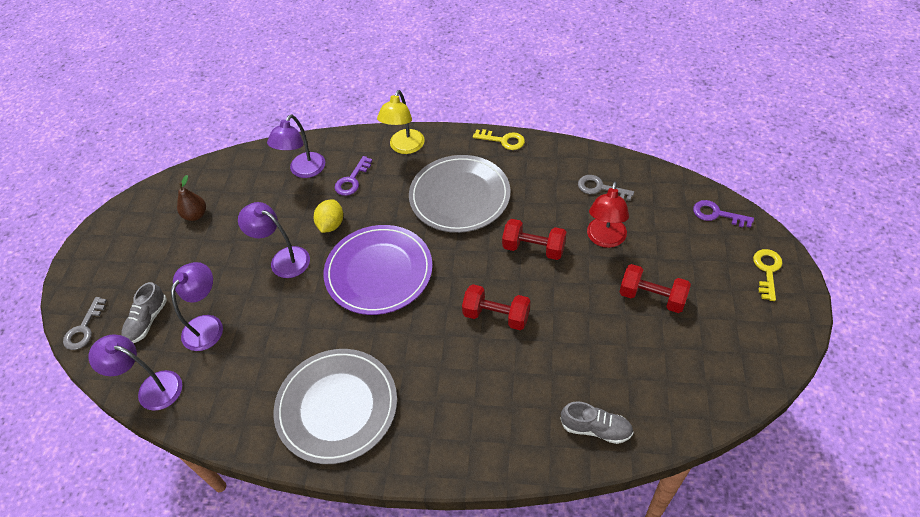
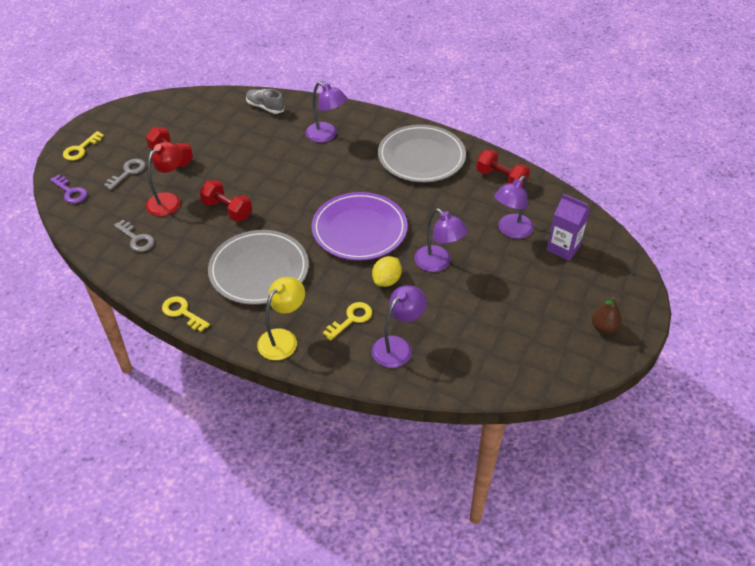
camera: 165 degrees left, 5 degrees down
grey key [63,297,107,350] -> grey key moved to [104,159,145,190]
purple lamp [88,334,182,411] -> purple lamp moved to [305,82,347,142]
grey shoe [121,282,167,343] -> purple carton [547,194,590,261]
brown pear [177,175,206,221] -> brown pear moved to [592,297,622,334]
purple key [335,156,372,196] -> yellow key [323,302,372,341]
red dumbbell [462,284,530,330] -> red dumbbell moved to [476,149,530,188]

